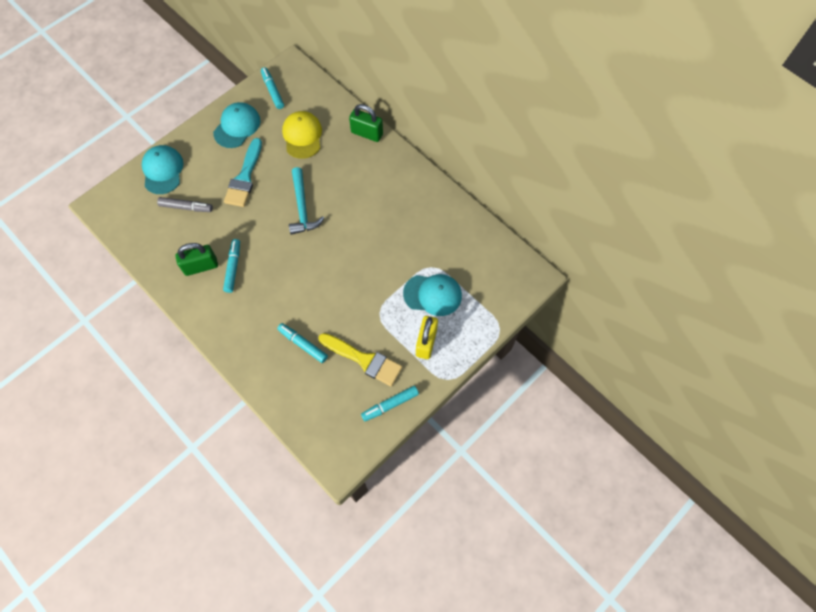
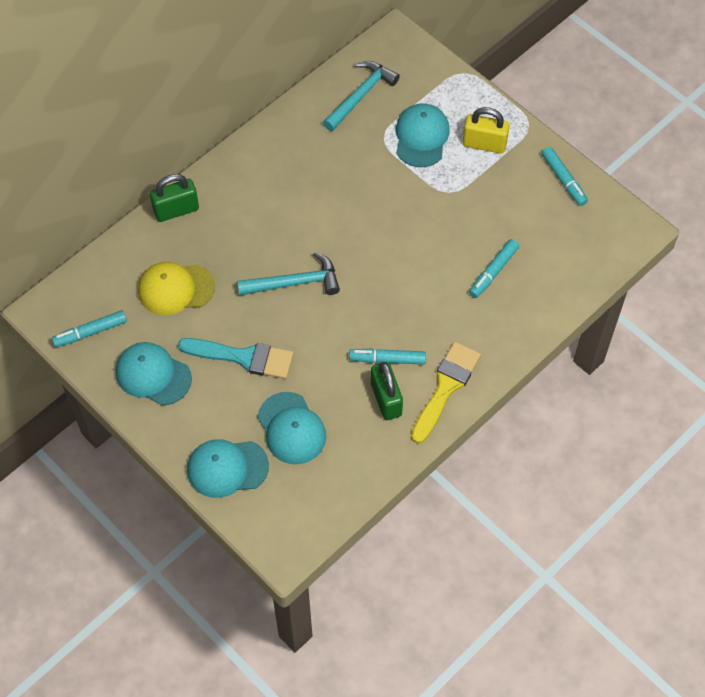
camera: 90 degrees left, 5 degrees down
grey marker [157,197,213,212] -> turquoise cap [258,392,326,464]
yellow brush [318,333,402,386] -> yellow brush moved to [411,342,481,444]
green padlock [349,104,383,142] -> green padlock turned 45 degrees clockwise [150,174,199,222]
none -> turquoise hammer [323,61,400,131]

